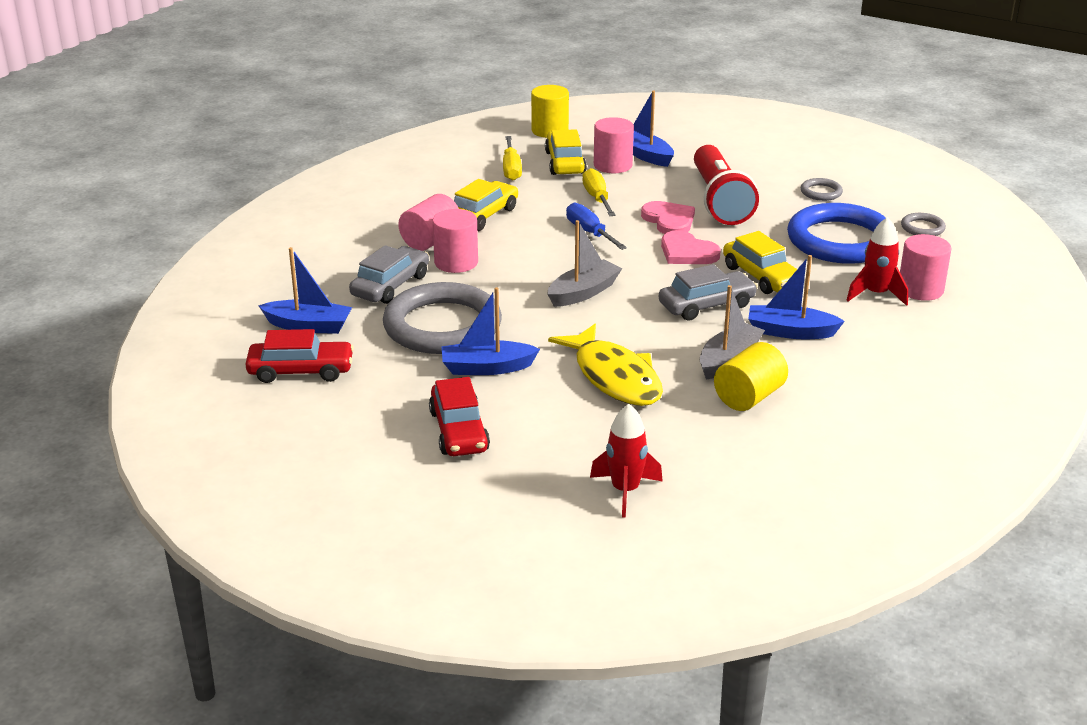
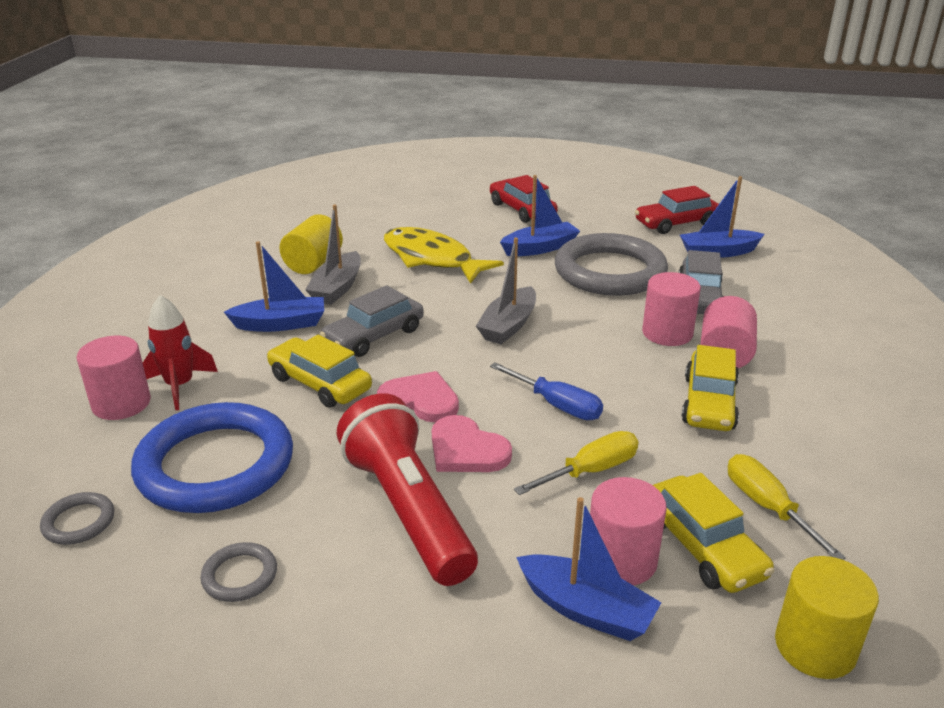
camera: 160 degrees right, 0 degrees up
yellow screwdriver [582,168,616,216] -> yellow screwdriver turned 90 degrees counterclockwise [514,431,639,495]
red rocket [590,404,663,518] -> none

